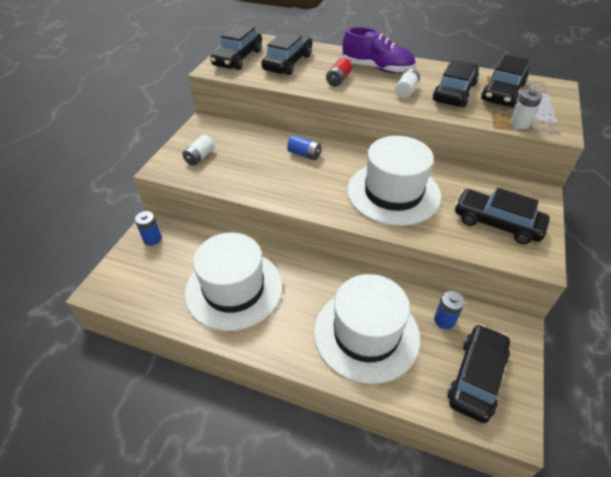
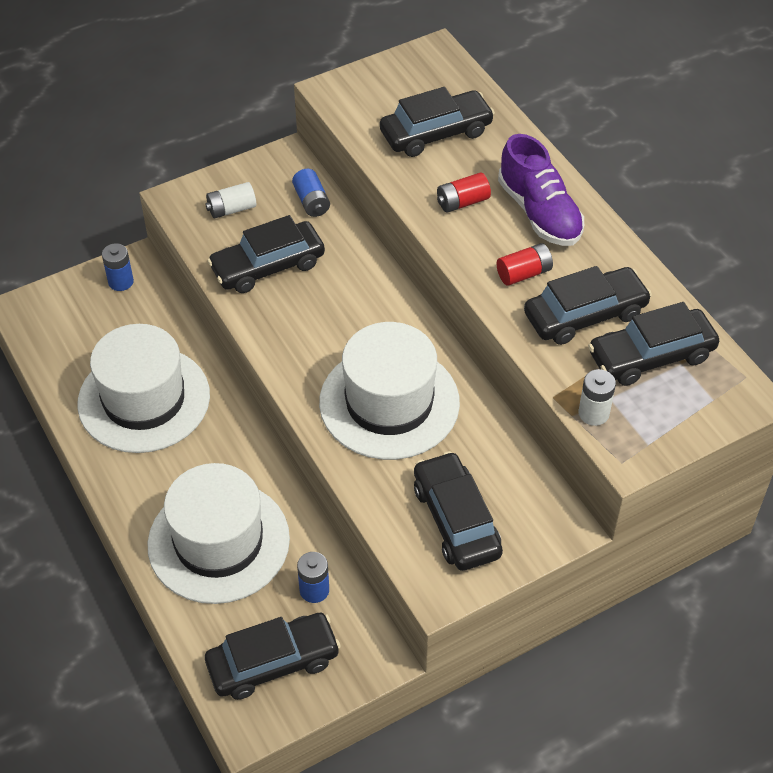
camera: 40 degrees right, 5 degrees up
black car [210,24,262,70] -> black car moved to [207,215,325,293]
blue battery [287,135,321,160] -> blue battery moved to [292,169,330,217]
white battery [395,69,420,99] -> red battery [497,243,553,286]

